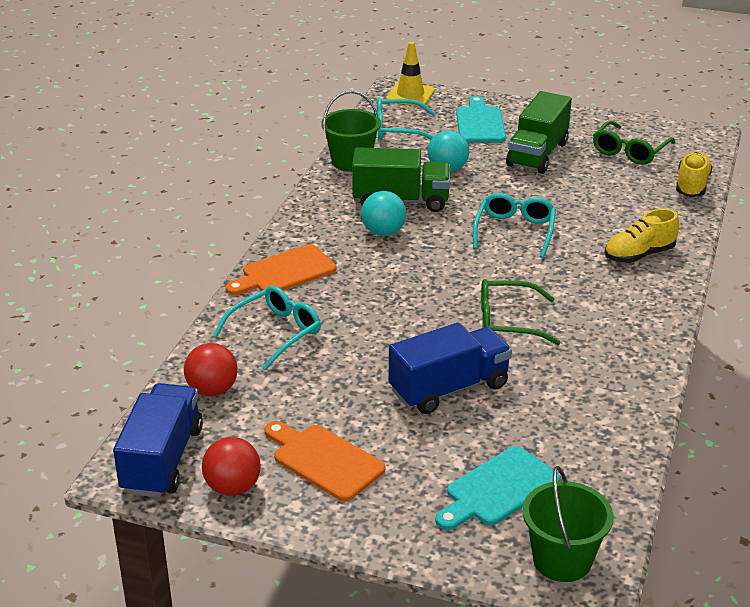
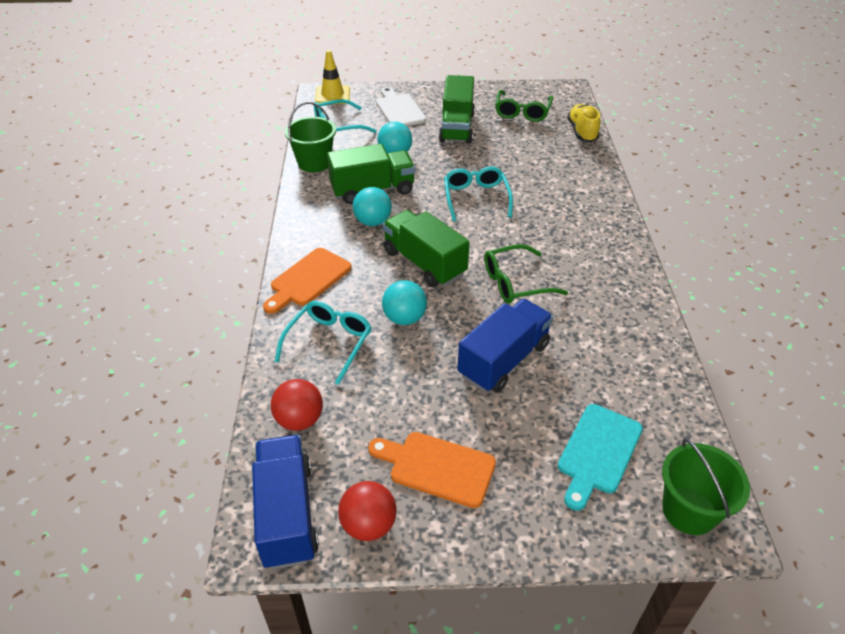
camera: 20 degrees left, 10 degrees up
turquoise cutting board [456,96,506,143] -> white cutting board [376,87,426,126]
yellow shoe [604,209,679,263] -> none
none -> green truck [382,210,470,287]
none -> turquoise ball [382,280,427,325]

